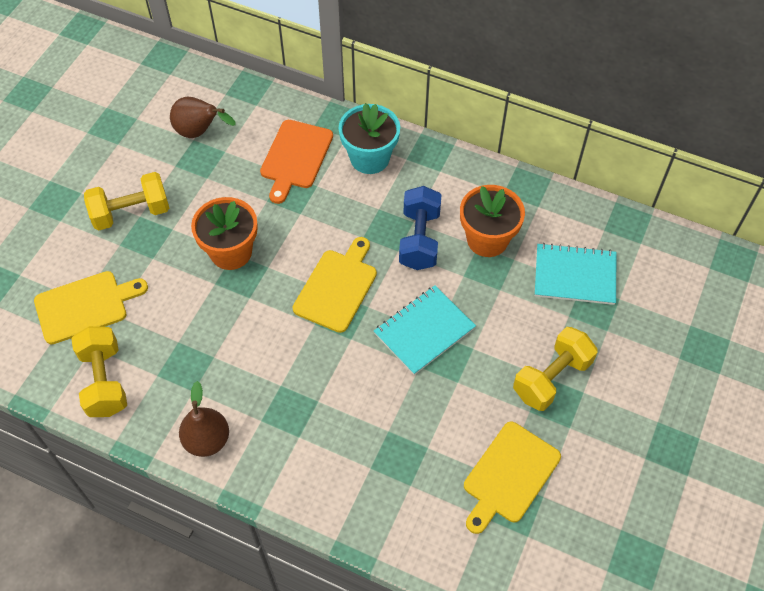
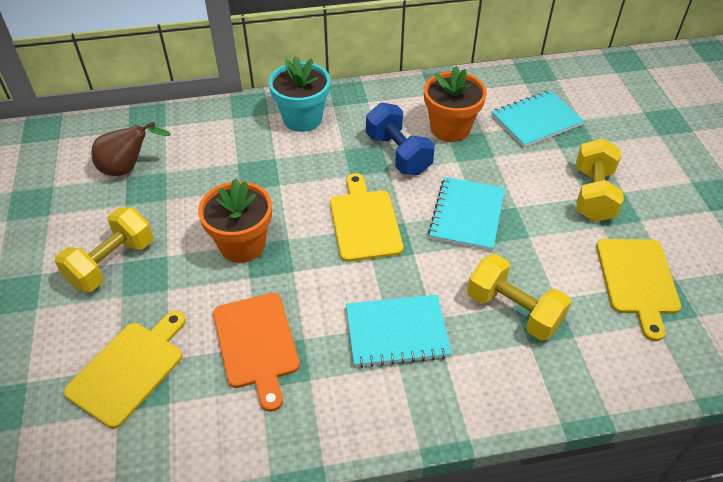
camera: 35 degrees left, 10 degrees down
yellow dumbbell [71,326,127,417] -> yellow dumbbell moved to [467,254,571,341]
brown pear [179,381,229,457] -> none
orange cutting board [260,120,333,204] -> orange cutting board moved to [213,293,300,412]
none -> turquoise notebook [346,295,451,368]

